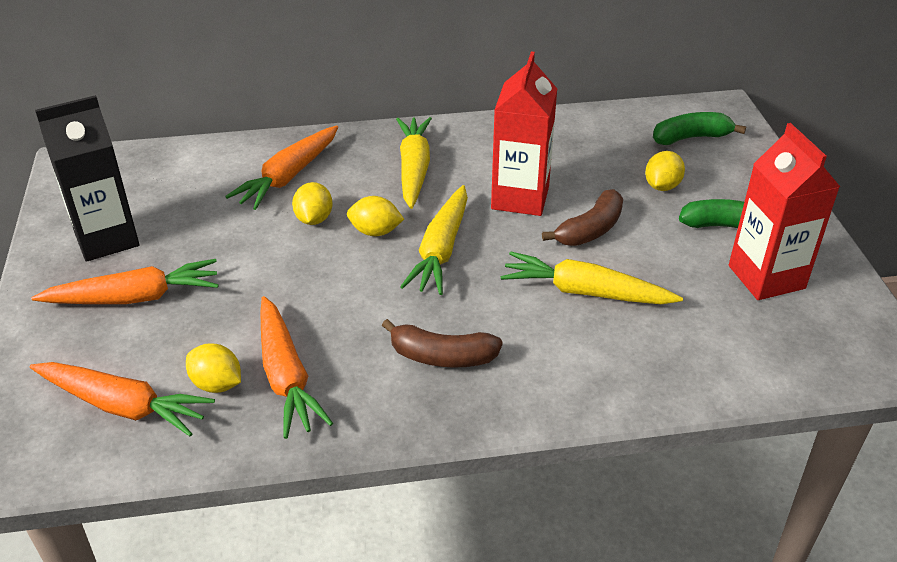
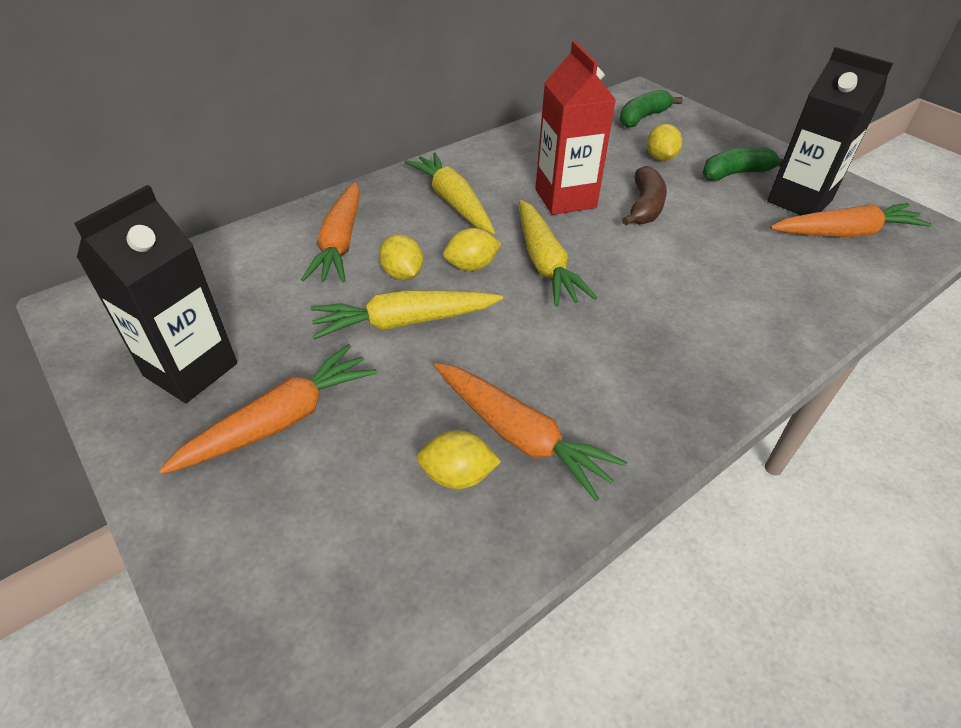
camera: 30 degrees left, 5 degrees up
orange carrot [30,362,215,437] -> orange carrot moved to [770,203,932,237]
brown banana [382,319,503,368] -> none
yellow carrot [501,251,683,304] -> yellow carrot moved to [311,290,503,340]
red carton [729,123,840,300] -> black carton [767,47,893,215]

